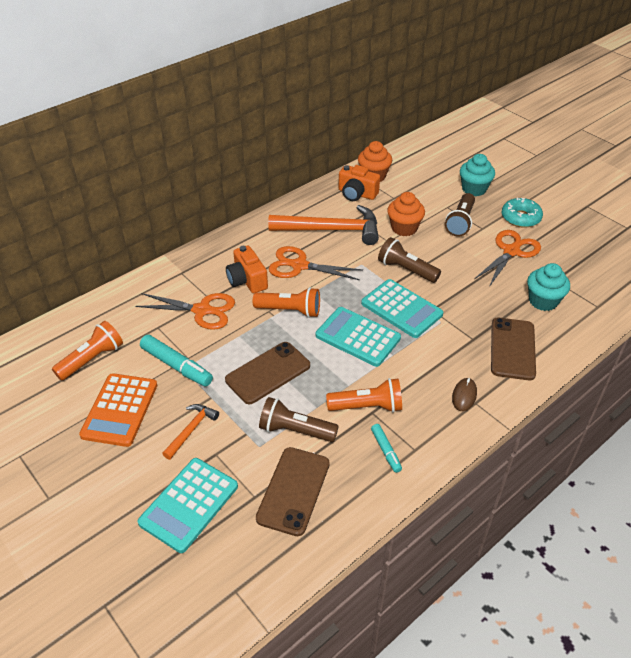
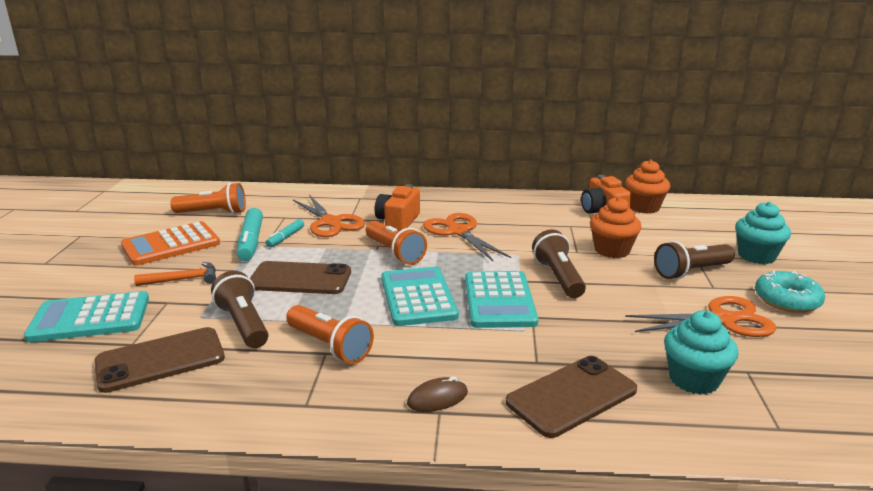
camera: 45 degrees right, 20 degrees down
orange hammer [268,205,379,245] -> none
turquoise marker [371,424,402,473] -> turquoise marker moved to [266,219,304,247]

